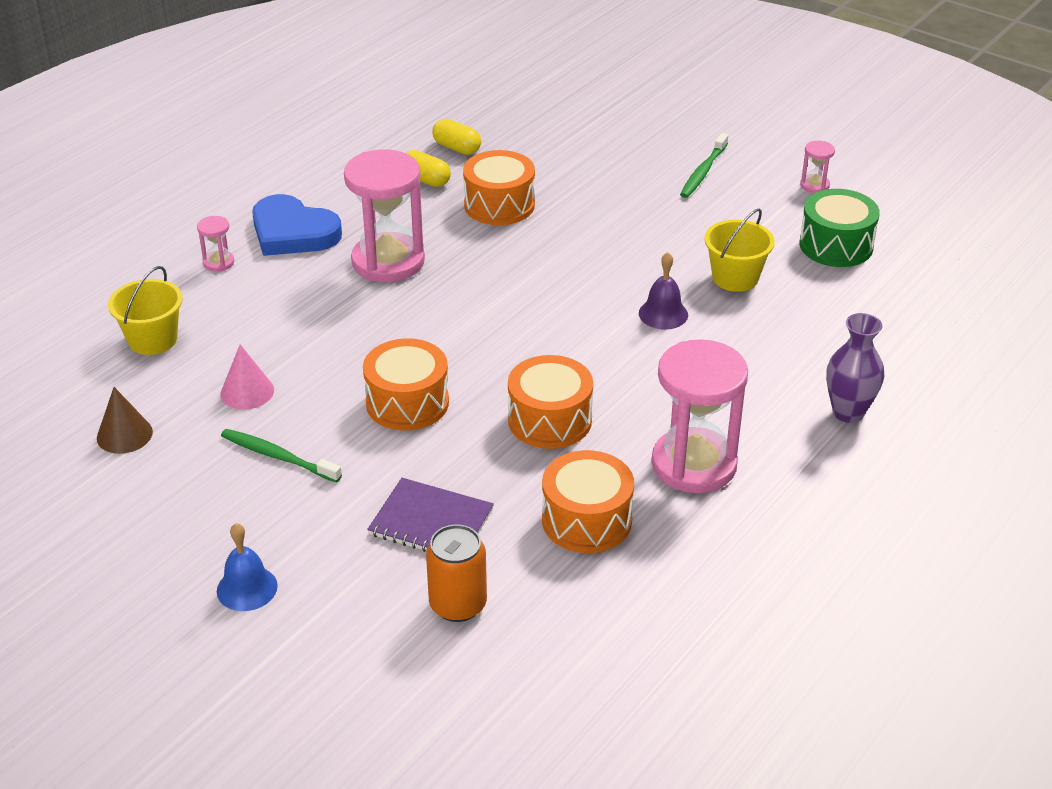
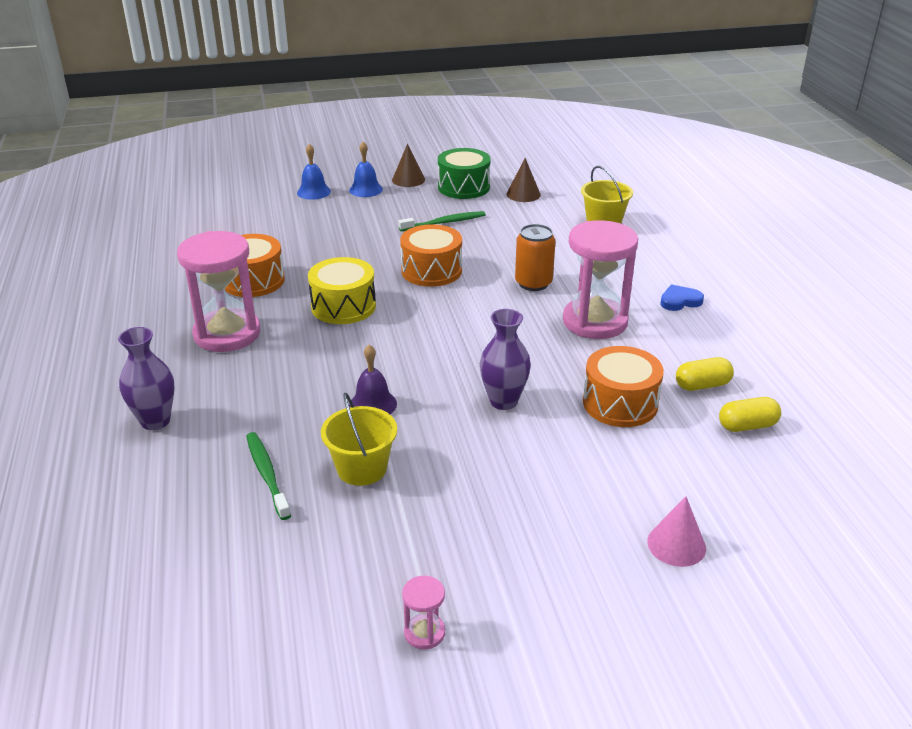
camera: 130 degrees right, 5 degrees down
pink hourglass [197,216,234,272] -> none
pink cone [220,344,274,410] -> pink cone moved to [647,496,706,567]
blue heart [252,194,342,256] -> blue heart [660,285,704,311], size x0.51
purple notebook [367,478,494,552] -> none
orange can [426,524,487,622] -> orange can moved to [515,224,555,291]
orange drum [508,355,593,449] -> yellow drum [308,257,376,324]
green toothbrush [680,133,728,198] -> green toothbrush moved to [246,432,291,520]
green drum [799,189,880,267] -> green drum moved to [438,148,491,199]
none -> blue bell [297,143,331,200]
none -> brown cone [392,144,425,187]
none -> purple vase [480,309,531,410]

